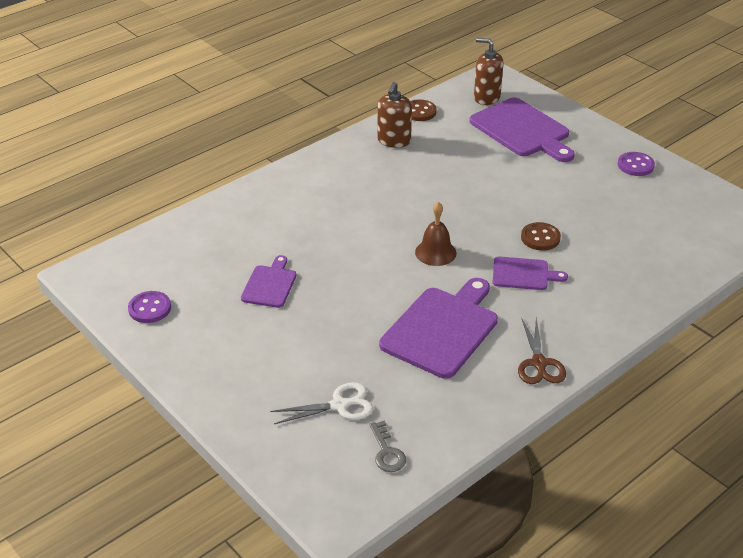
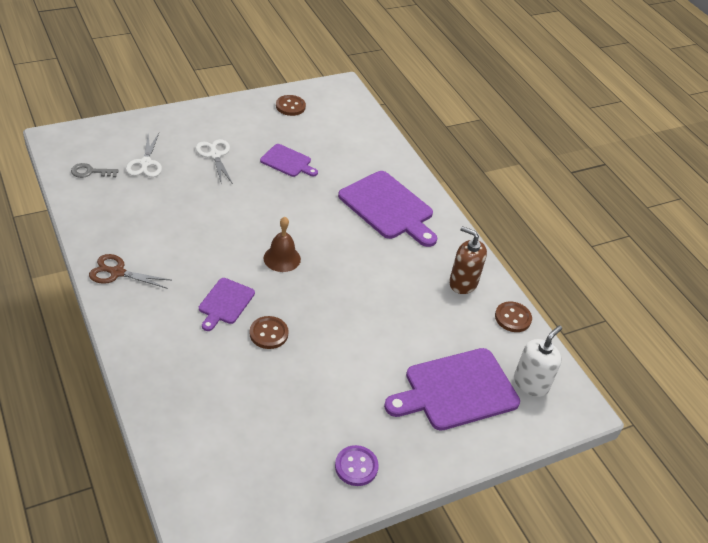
camera: 100 degrees right, 5 degrees up
purple button [128,291,171,323] -> brown button [276,95,306,116]
purple cutting board [379,278,498,379] -> purple cutting board moved to [338,171,437,247]
brown soap dispenser [474,38,504,105] -> white soap dispenser [514,325,562,397]
none -> white scissors [196,139,233,184]

